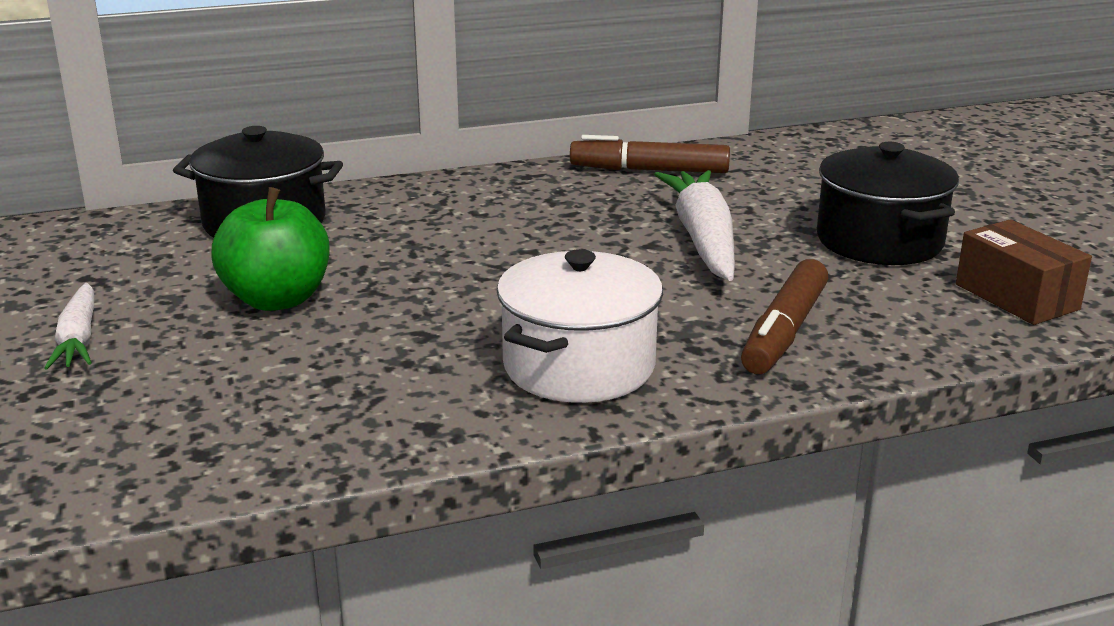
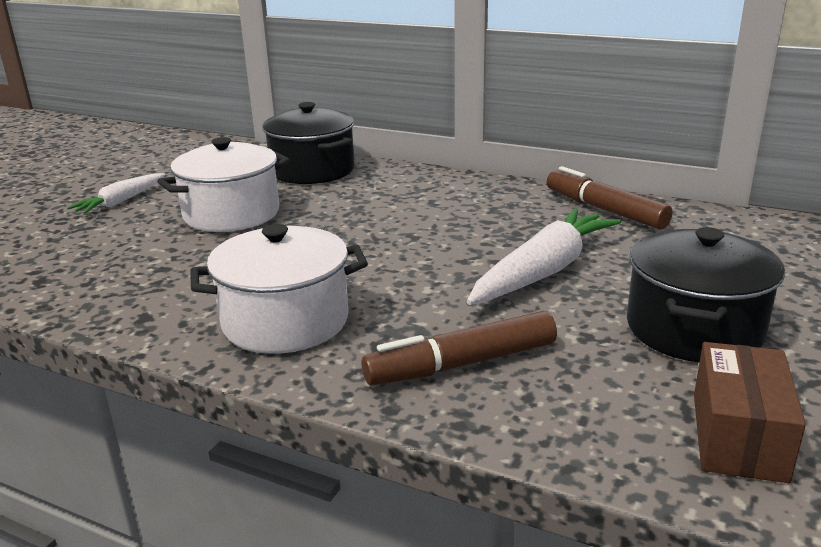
camera: 45 degrees right, 0 degrees up
green apple [211,187,330,311] -> white pot [157,137,290,232]

